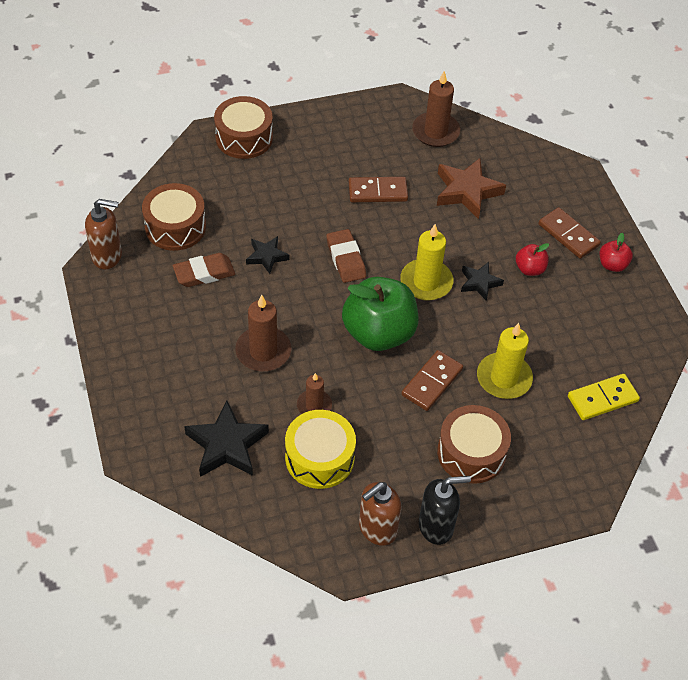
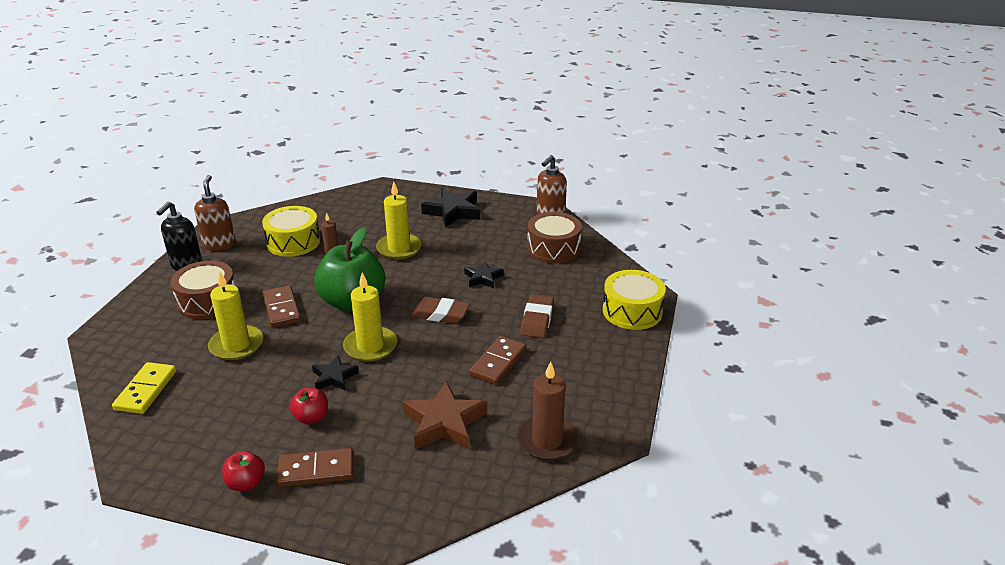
camera: 125 degrees right, 20 degrees down
brown eraser [173,253,235,287] -> brown eraser moved to [520,294,554,338]
black star [184,400,269,477] -> black star moved to [421,188,480,228]
brown drum [214,96,273,159] -> yellow drum [603,270,666,330]
brown candle [235,295,291,372] -> yellow candle [376,182,422,260]

